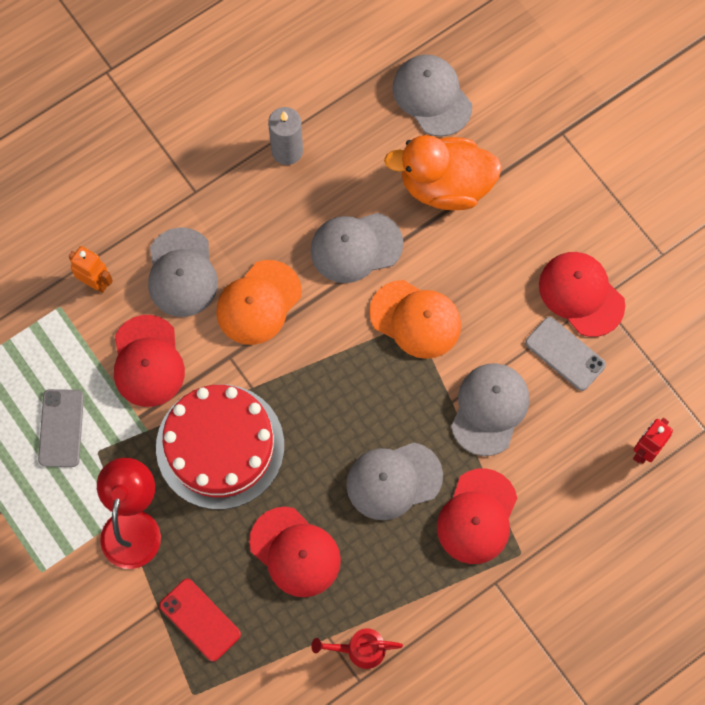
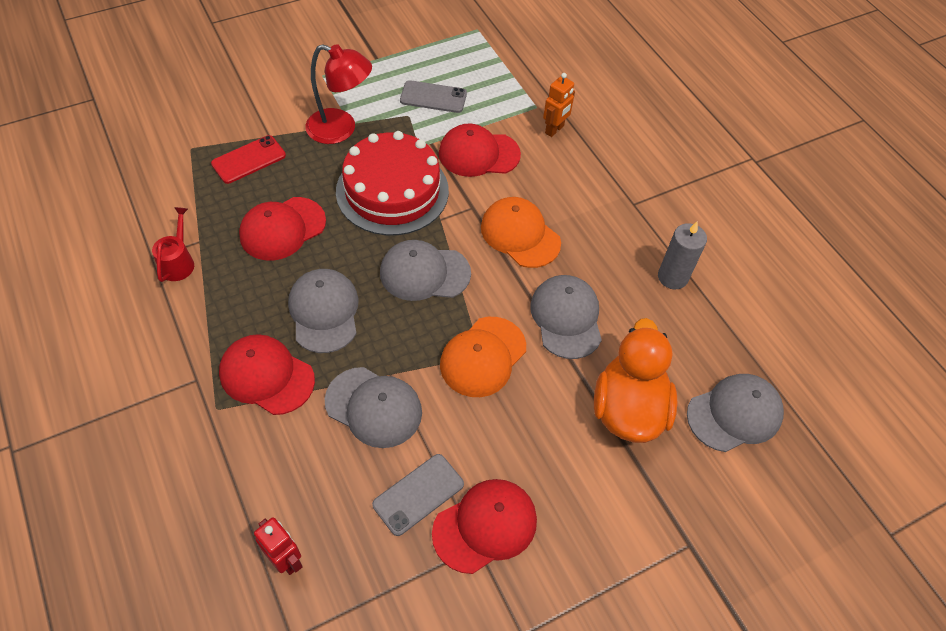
camera: 95 degrees right, 15 degrees down
grey cap [148,228,218,317] -> grey cap moved to [380,240,471,301]

